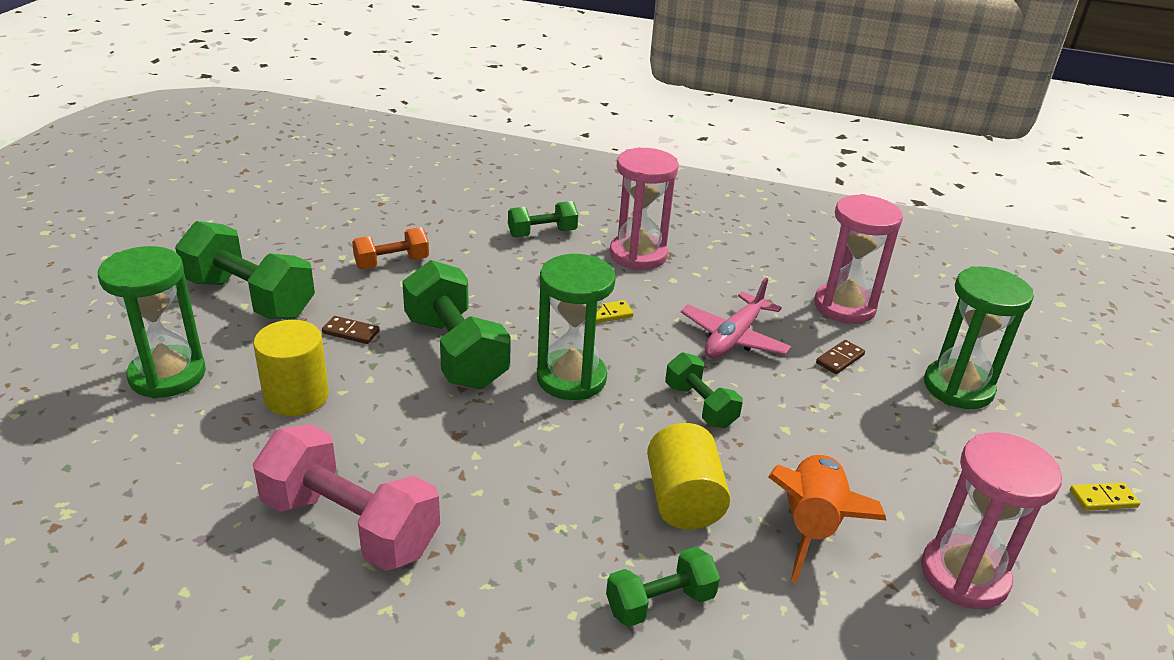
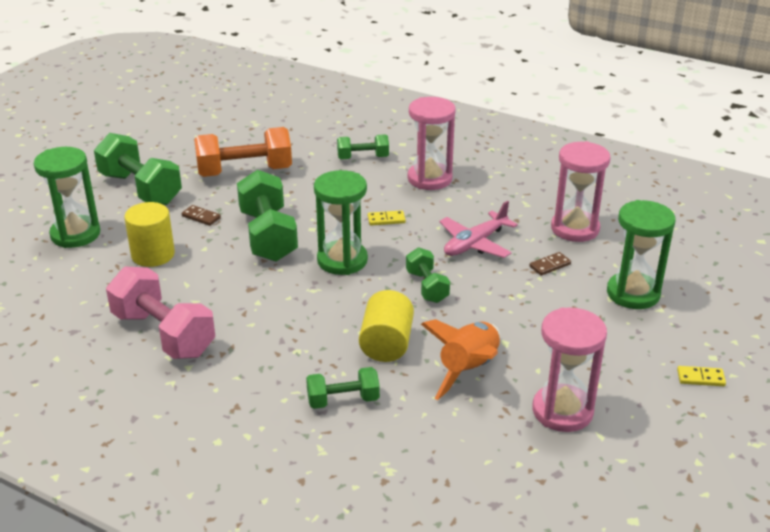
camera: 15 degrees right, 0 degrees up
orange dumbbell [352,227,429,269] -> orange dumbbell [194,127,292,177], size x1.79

